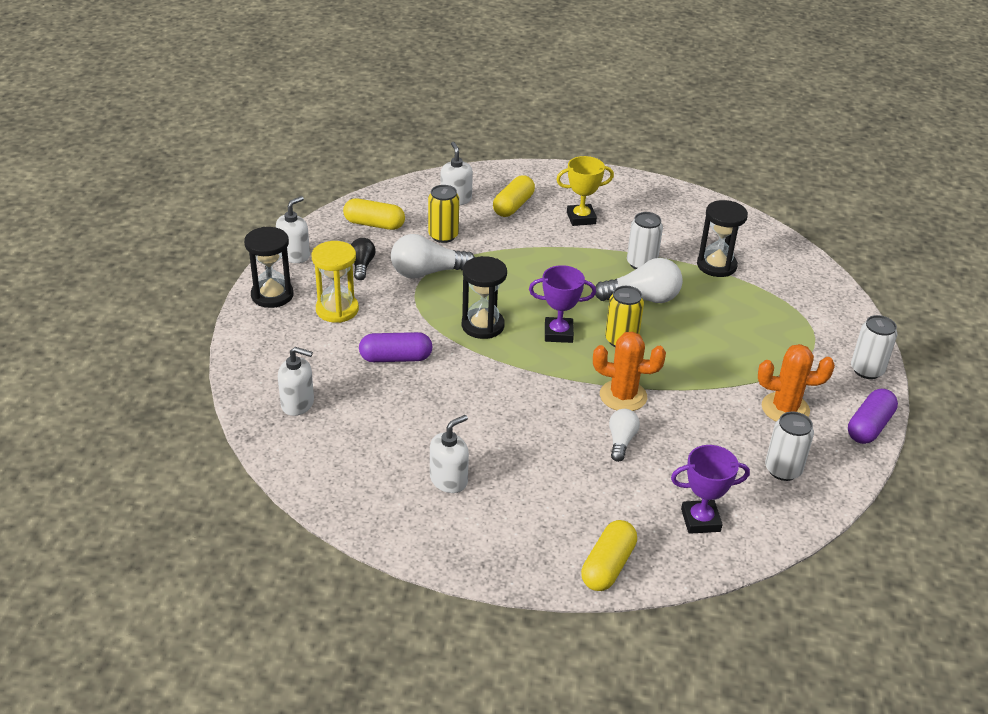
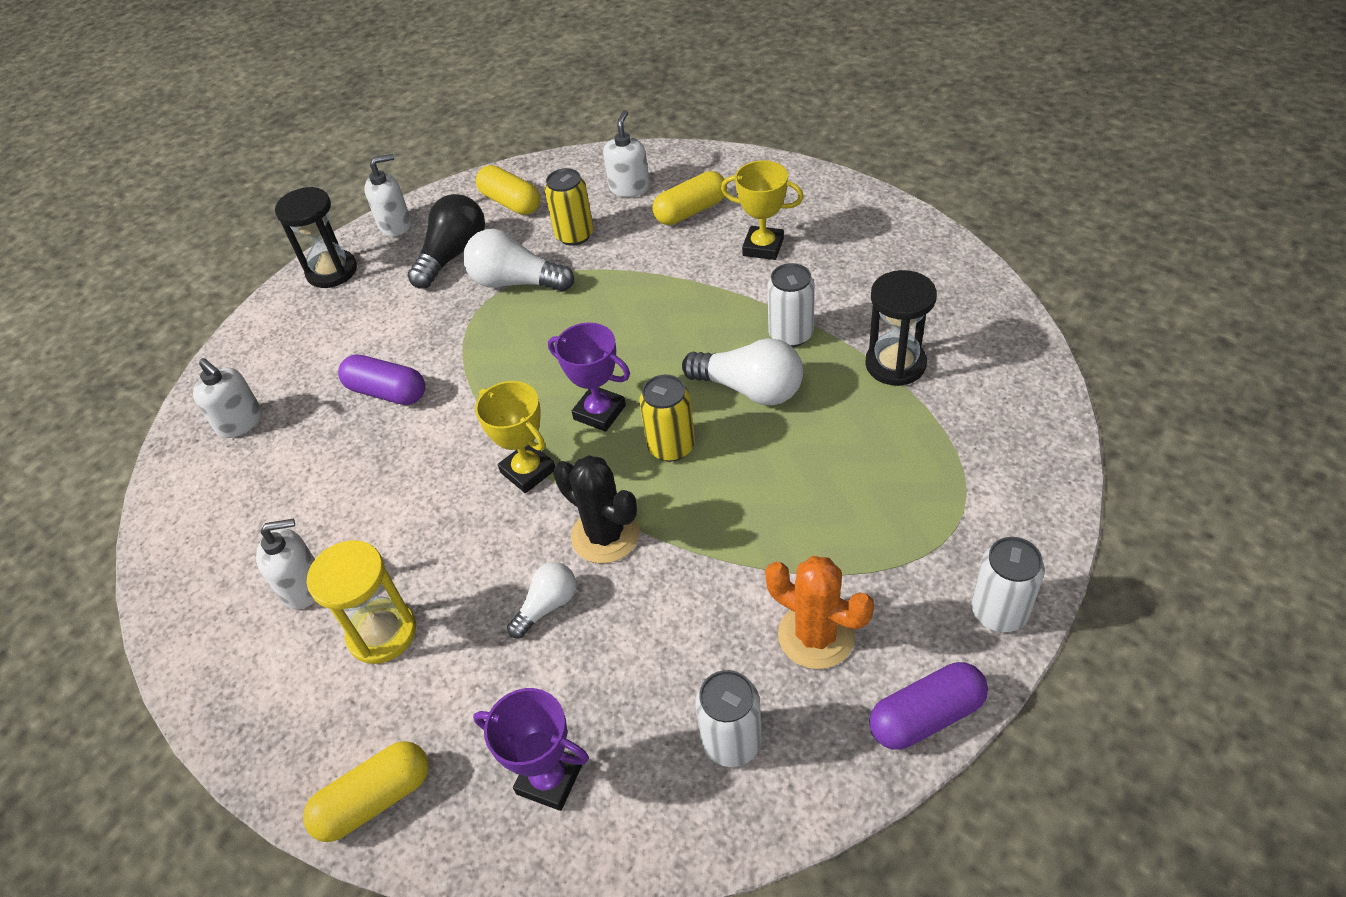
camera: 35 degrees right, 10 degrees up
yellow hourglass [312,241,359,323] -> yellow hourglass moved to [307,540,416,664]
black light bulb [351,238,375,280] -> black light bulb [407,194,485,289], size x1.70
black hourglass [462,256,507,339] -> none
orange cactus [593,332,666,411] -> black cactus [553,455,640,563]
none -> yellow trophy [475,381,555,493]

